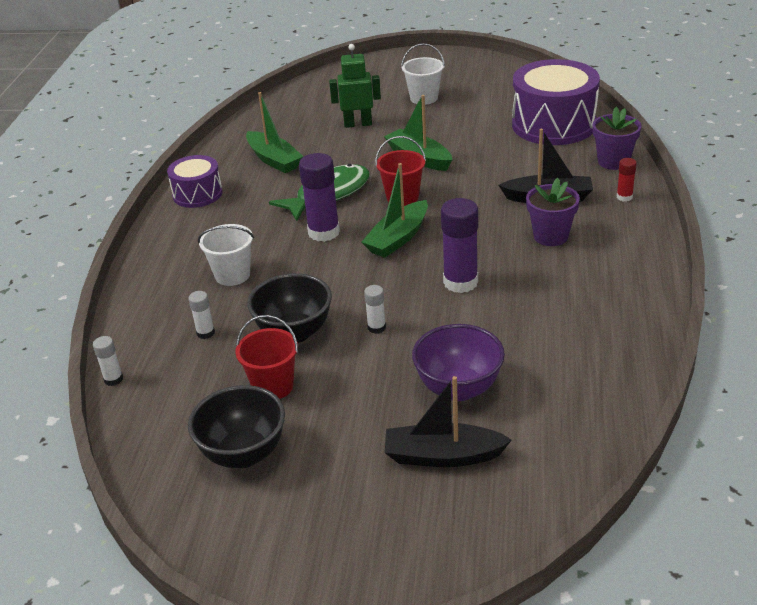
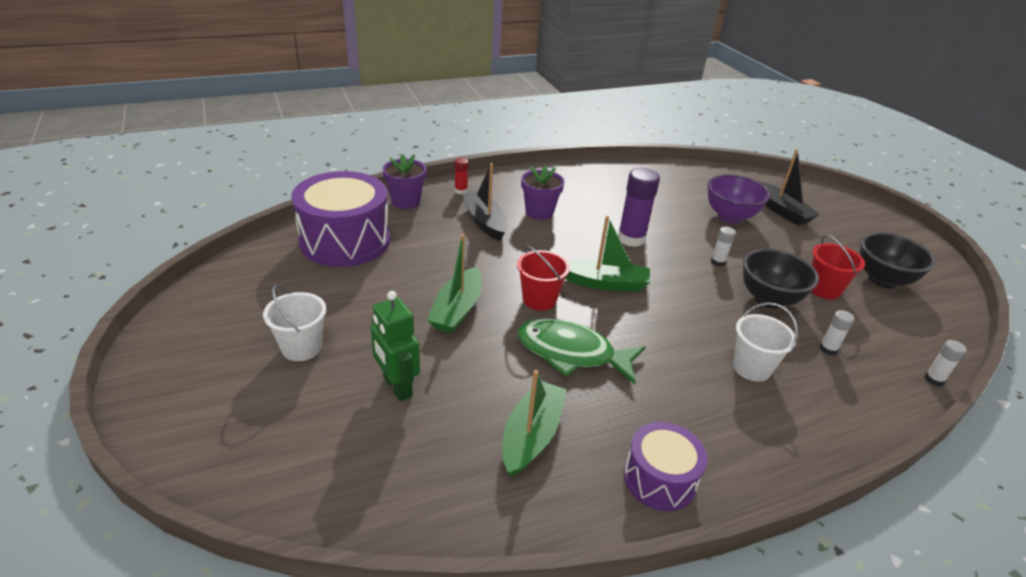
camera: 125 degrees left, 0 degrees up
purple glue stick [299,153,340,242] -> none

